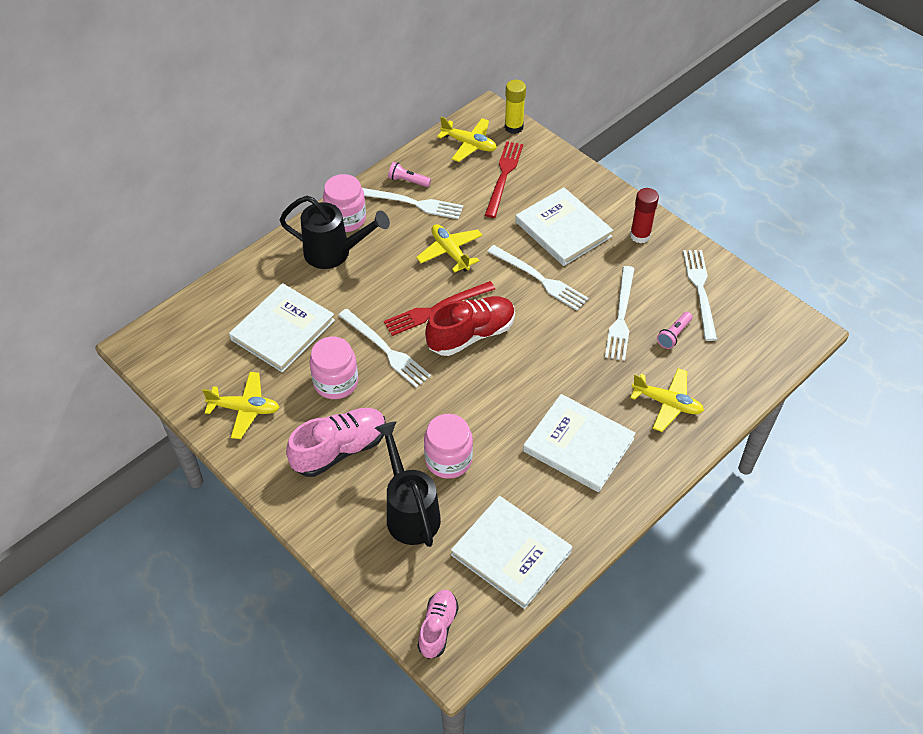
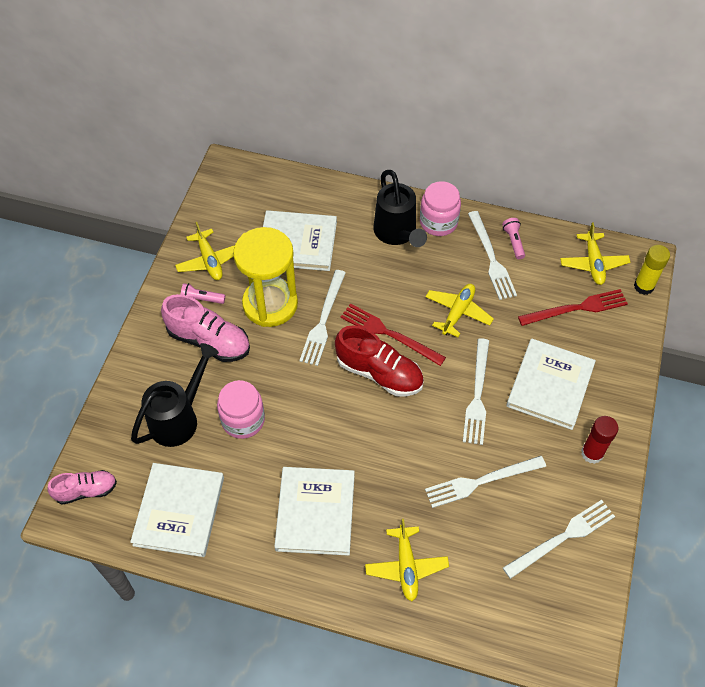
camera: 60 degrees right, 5 degrees up
pink jar [309,337,358,399] -> yellow hourglass [233,227,298,327]
pink flashlight [657,312,692,349] -> pink flashlight moved to [180,283,225,304]

